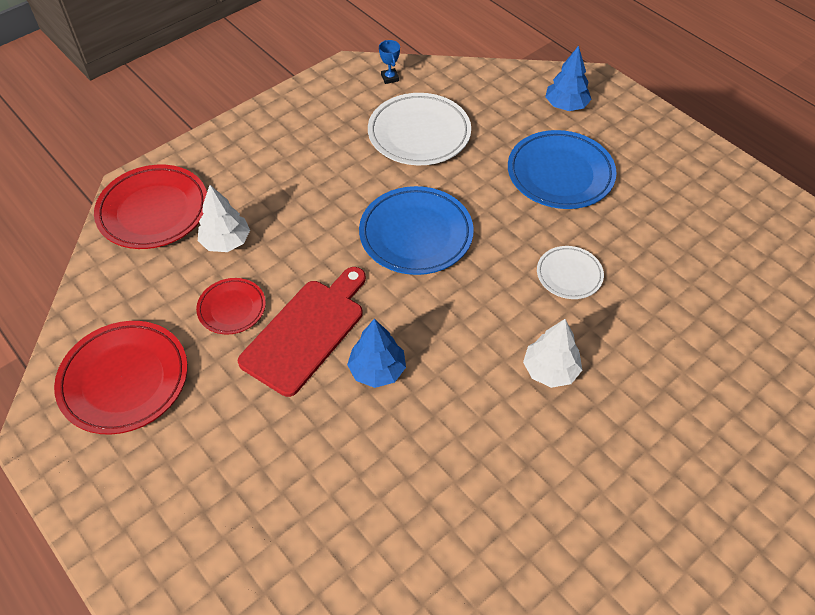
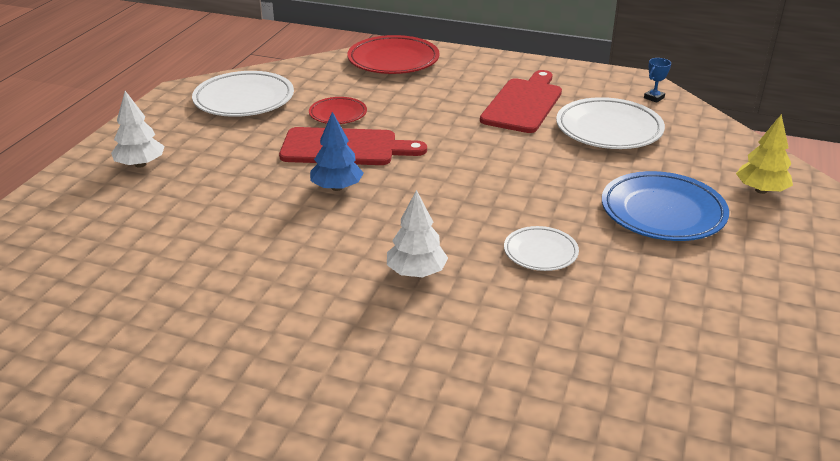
camera: 60 degrees right, 20 degrees down
red plate [54,321,188,435] -> white plate [192,71,294,117]
white tree [198,185,250,252] -> white tree moved to [111,91,165,168]
blue plate [359,186,474,275] -> none
blue tree [545,46,592,111] -> yellow tree [736,114,793,194]
none -> red cutting board [480,70,562,133]

